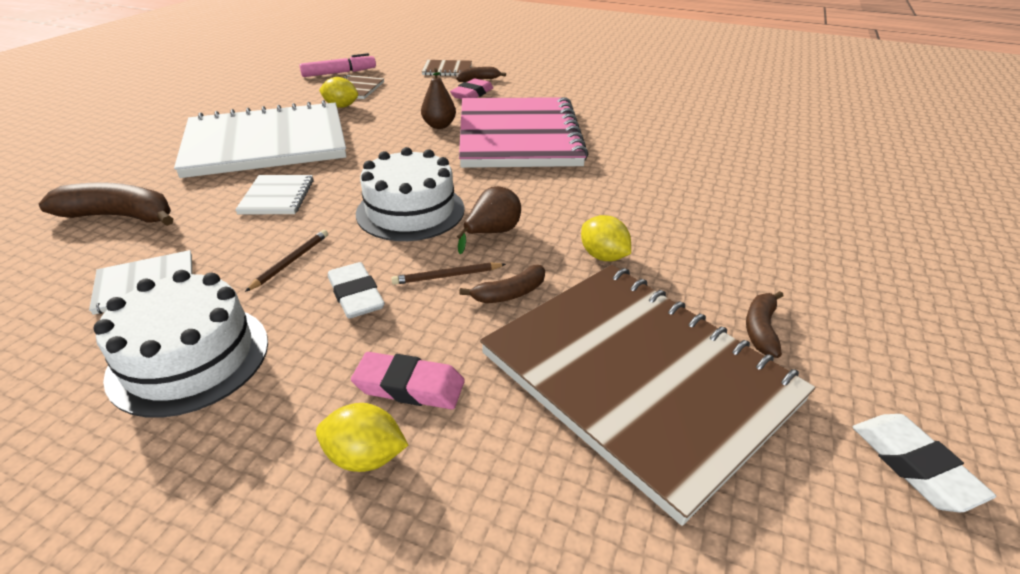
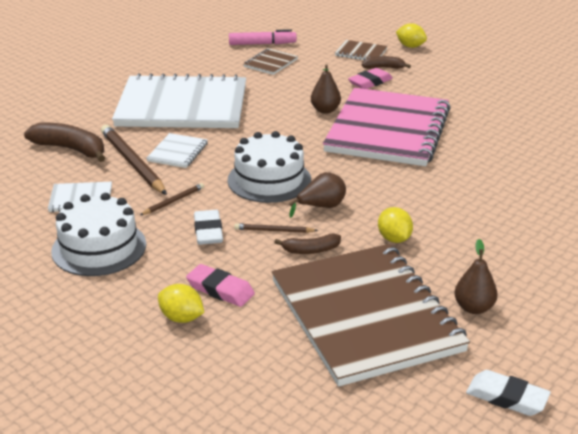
camera: 20 degrees right, 5 degrees down
yellow lemon [319,77,358,108] -> yellow lemon moved to [396,23,427,48]
brown banana [746,291,784,358] -> brown pear [454,239,498,314]
white eraser [853,414,996,513] -> white eraser turned 60 degrees counterclockwise [466,370,551,416]
none -> brown pencil [101,125,167,195]

